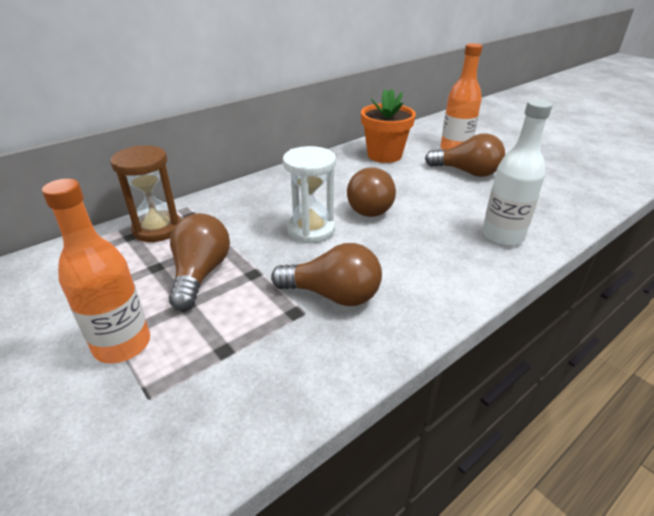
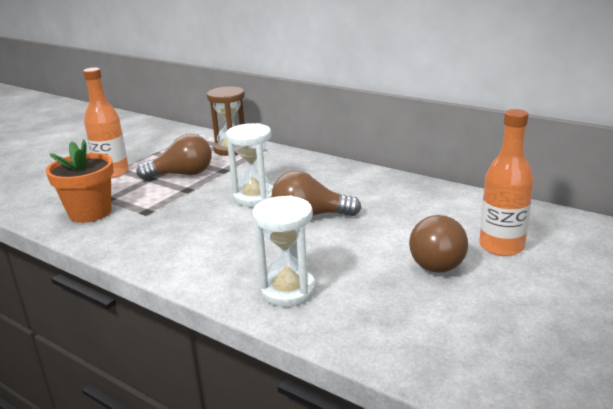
camera: 75 degrees right, 10 degrees down
brown light bulb [271,243,382,306] -> none
orange flower pot [361,89,416,163] -> orange flower pot moved to [46,139,114,223]
white bottle [482,99,552,246] -> white hourglass [252,195,316,307]

